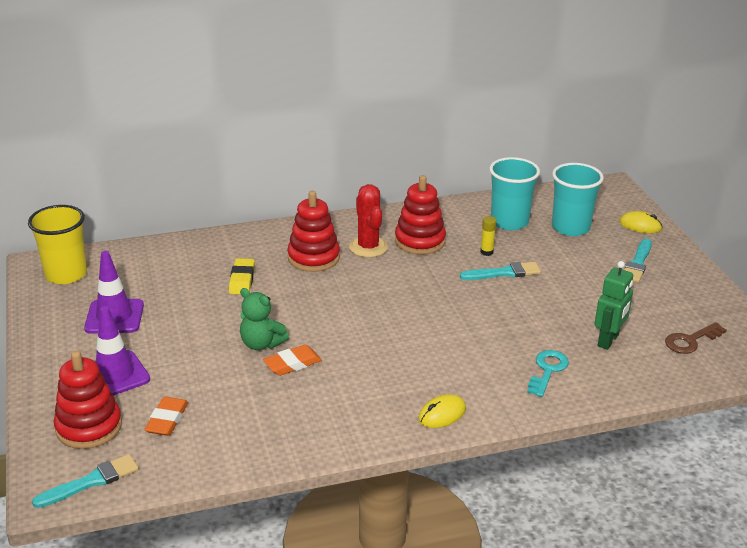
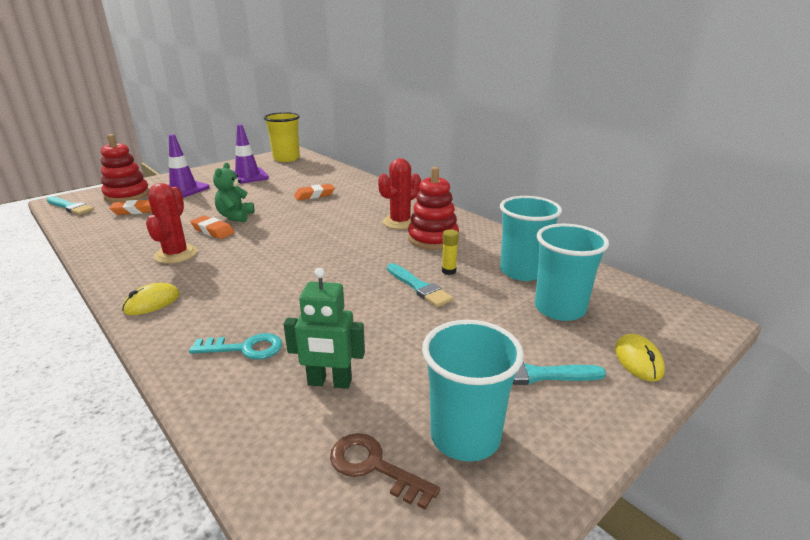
camera: 65 degrees right, 5 degrees down
yellow eraser [229,258,255,294] -> orange eraser [294,184,335,200]
red stacking toy [287,191,340,272] -> none
yellow mouse [418,394,466,428] -> yellow mouse turned 75 degrees counterclockwise [122,283,180,315]
none -> red cactus [146,183,197,264]
none -> turquoise cup [422,320,524,462]

